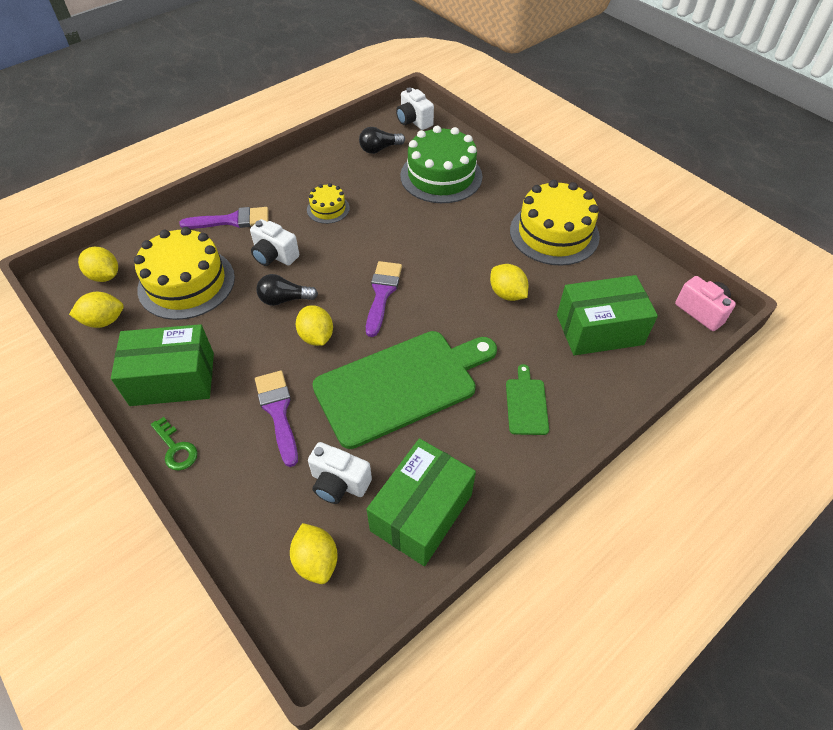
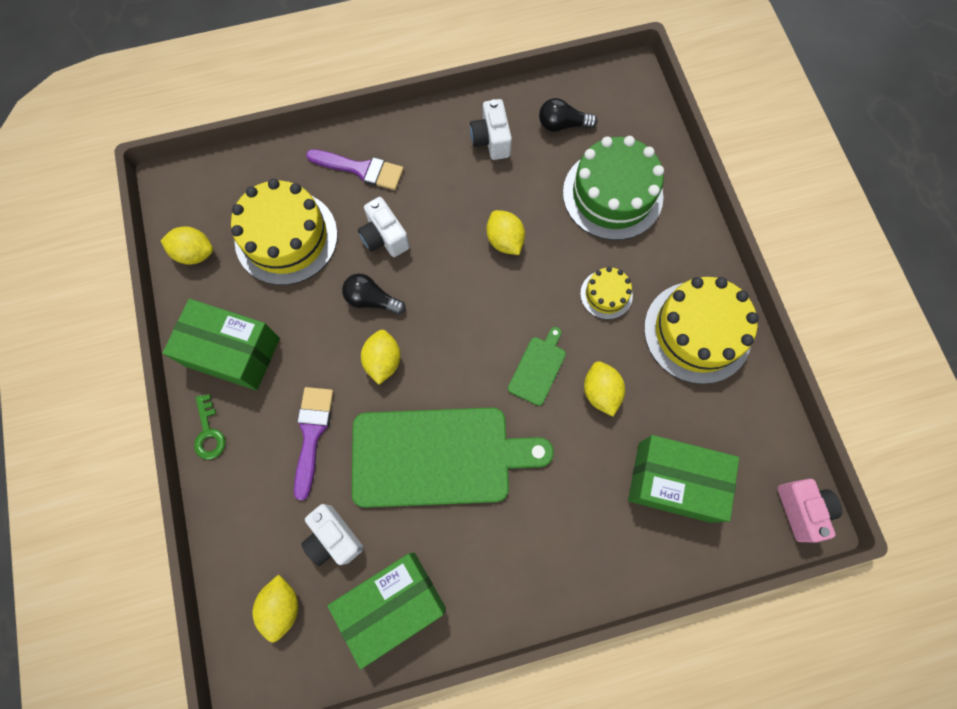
camera: 25 degrees right, 20 degrees up
yellow lemon [78,247,118,282] -> yellow lemon moved to [487,210,525,255]
yellow cake [307,183,350,224] -> yellow cake moved to [580,267,633,319]
purple brush [366,261,402,337] -> none
white camera [396,88,434,130] -> white camera moved to [470,99,512,160]
green cutting board [506,364,549,435] -> green cutting board moved to [508,327,566,406]

